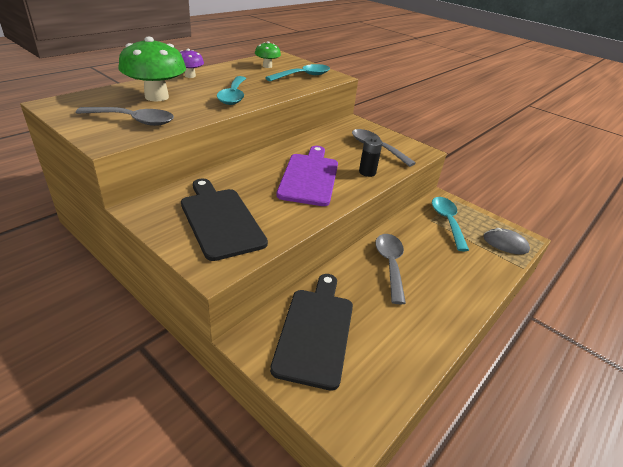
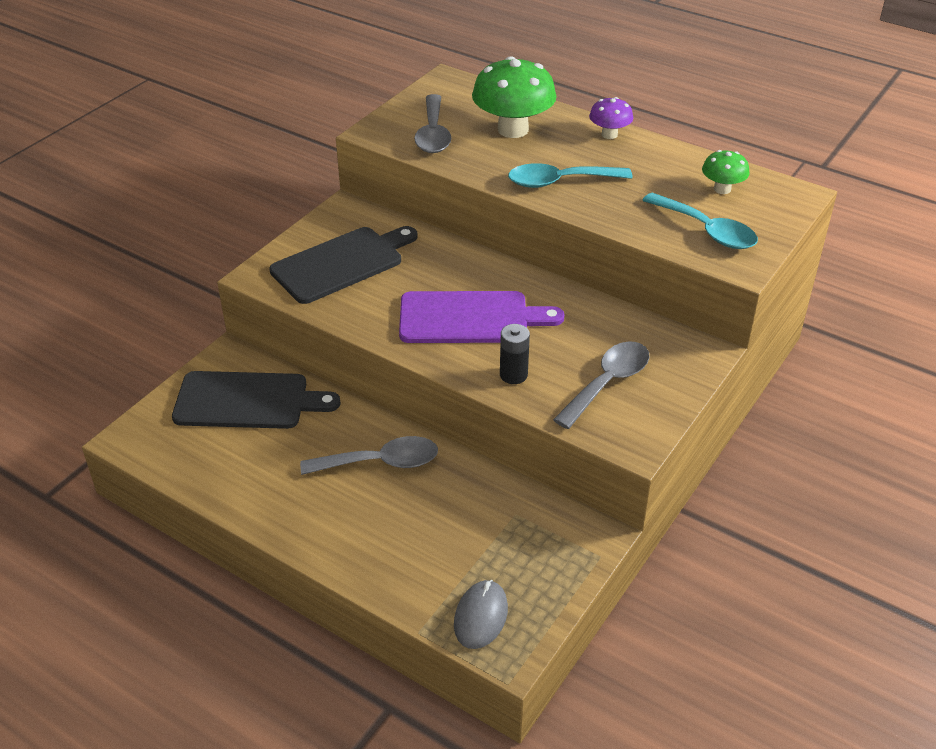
camera: 85 degrees right, 5 degrees up
turquoise spoon [432,197,469,251] -> none

